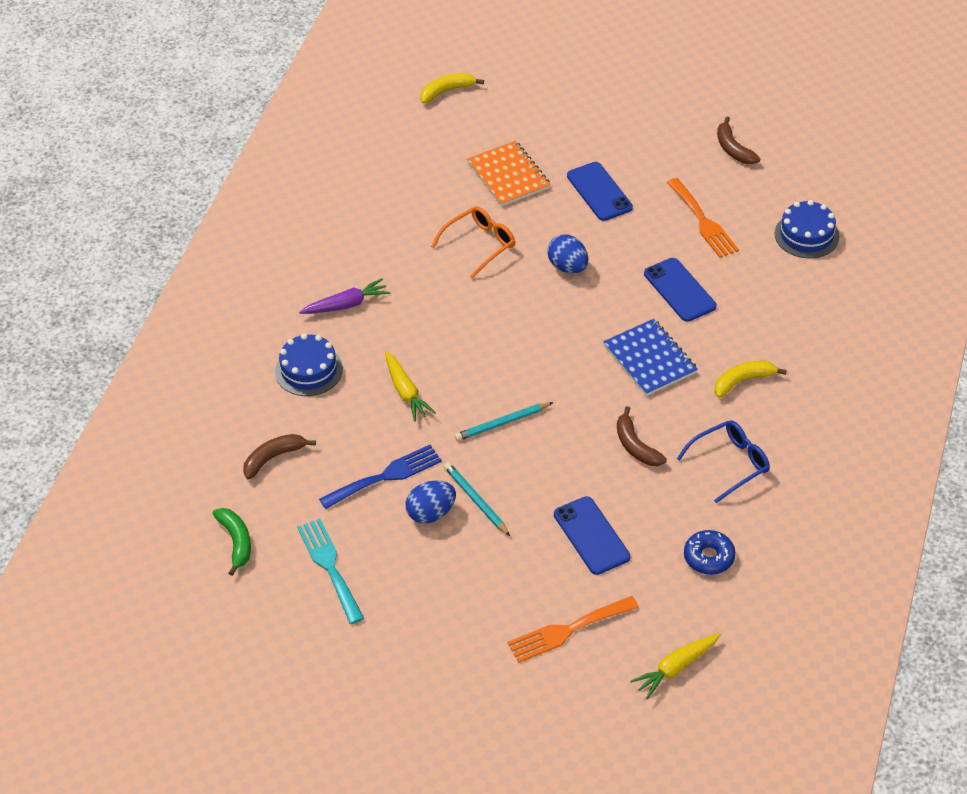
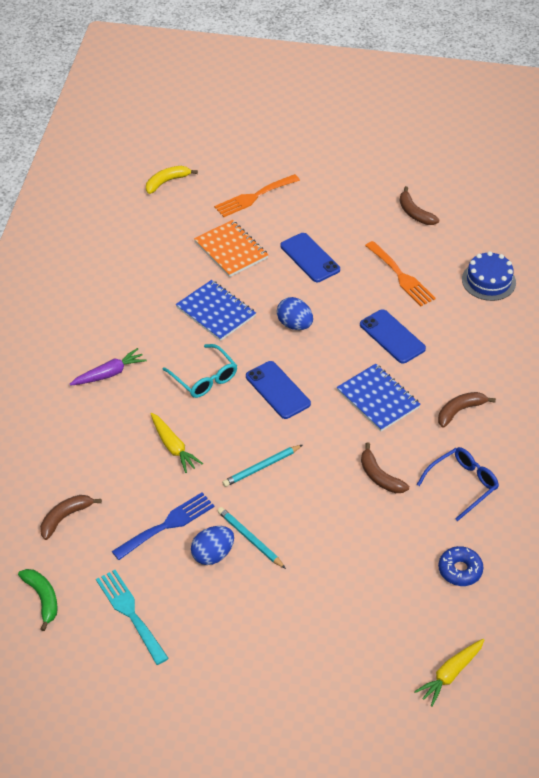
camera: 10 degrees left, 0 degrees up
blue cake [275,334,343,396] -> none
orange glasses [431,206,515,279] -> blue notebook [176,280,256,341]
orange fork [507,596,639,663] -> orange fork moved to [214,174,300,217]
blue phone [554,496,630,575] -> blue phone moved to [246,361,311,419]
yellow banana [715,361,787,398] -> brown banana [438,392,496,428]
none -> turquoise glasses [163,344,237,398]

